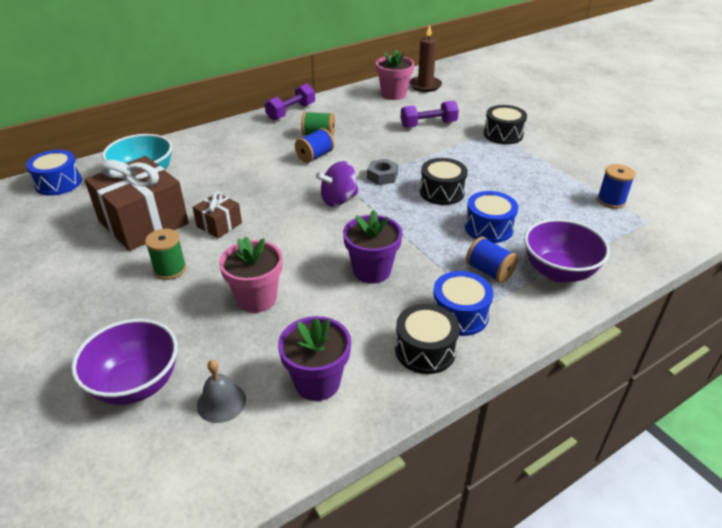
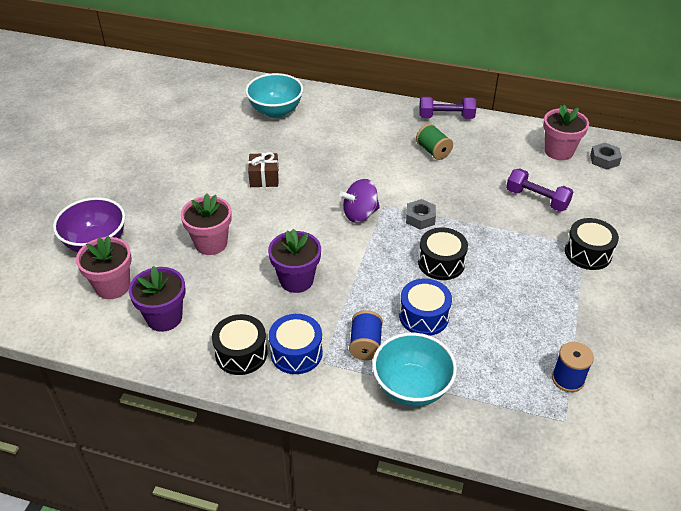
camera: 50 degrees right, 5 degrees up
blue drum [26,150,82,196] -> none
brown gift [84,156,189,251] -> none
green spool [145,229,186,280] -> none
grey bell [197,360,246,423] -> pink flower pot [76,236,132,299]
blue spool [295,128,334,163] -> none
purple spinning top [316,161,359,207] -> purple spinning top turned 45 degrees counterclockwise [339,179,380,223]
brown candle [409,25,442,92] -> grey nut [590,143,622,170]
purple bowl [524,219,610,283] -> turquoise bowl [372,333,457,407]

